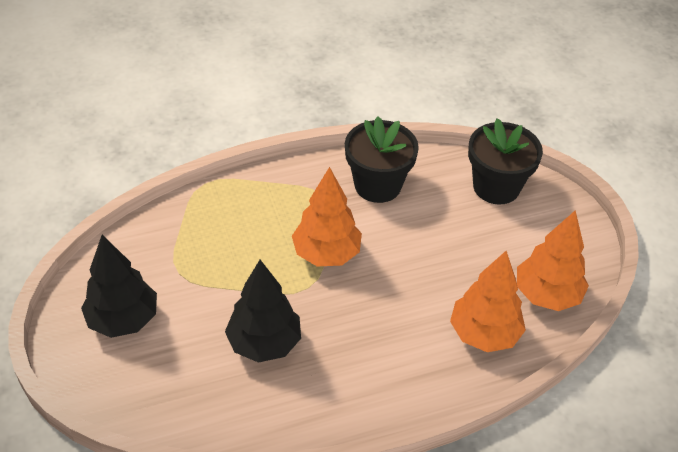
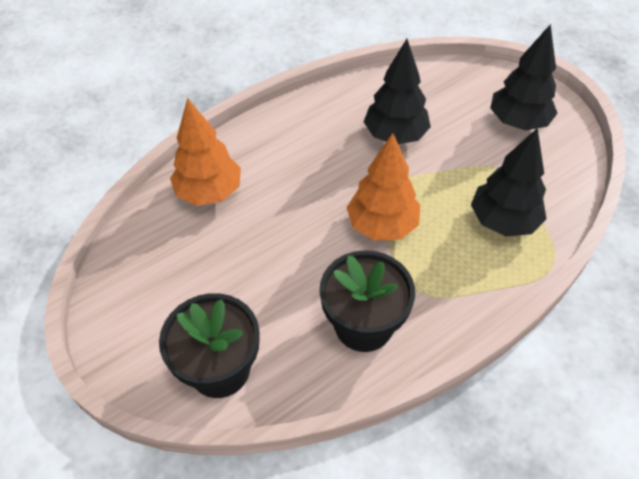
camera: 165 degrees right, 5 degrees up
orange tree [517,210,589,311] -> none
none -> black tree [471,128,546,237]

